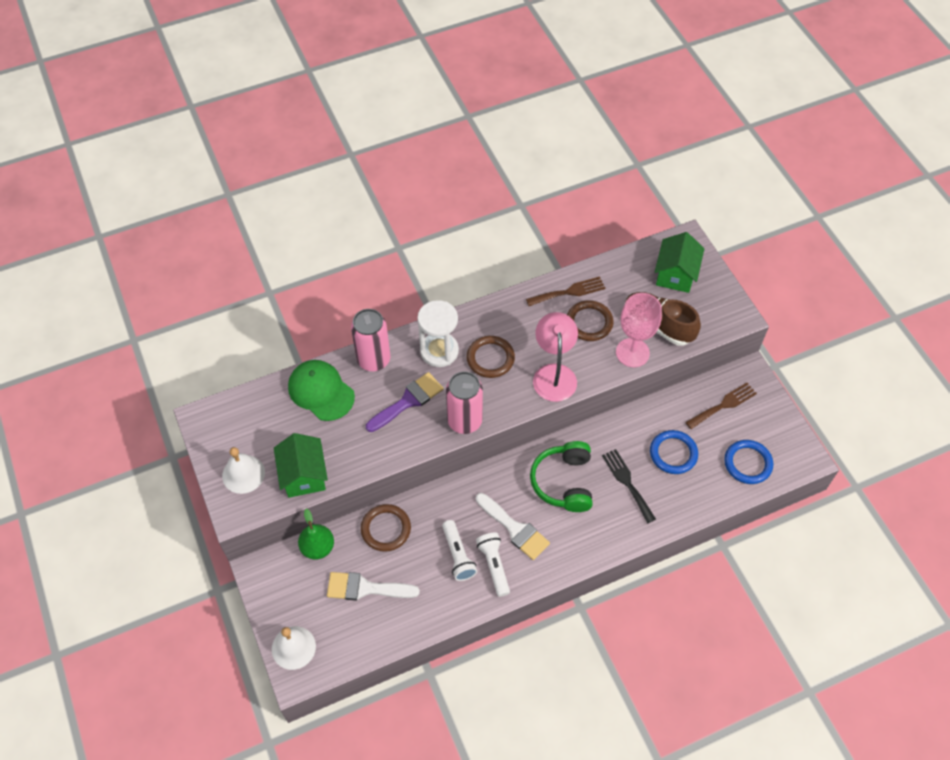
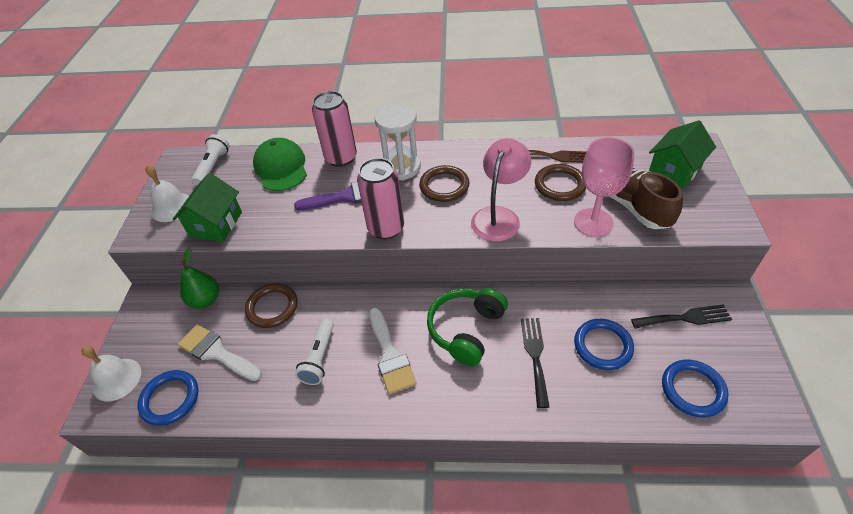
camera: 30 degrees right, 10 degrees down
white flashlight [476,533,510,597] -> white flashlight moved to [192,134,229,185]
brown fork [685,383,757,429] -> black fork [631,304,732,329]
none -> blue ring [137,370,198,426]

